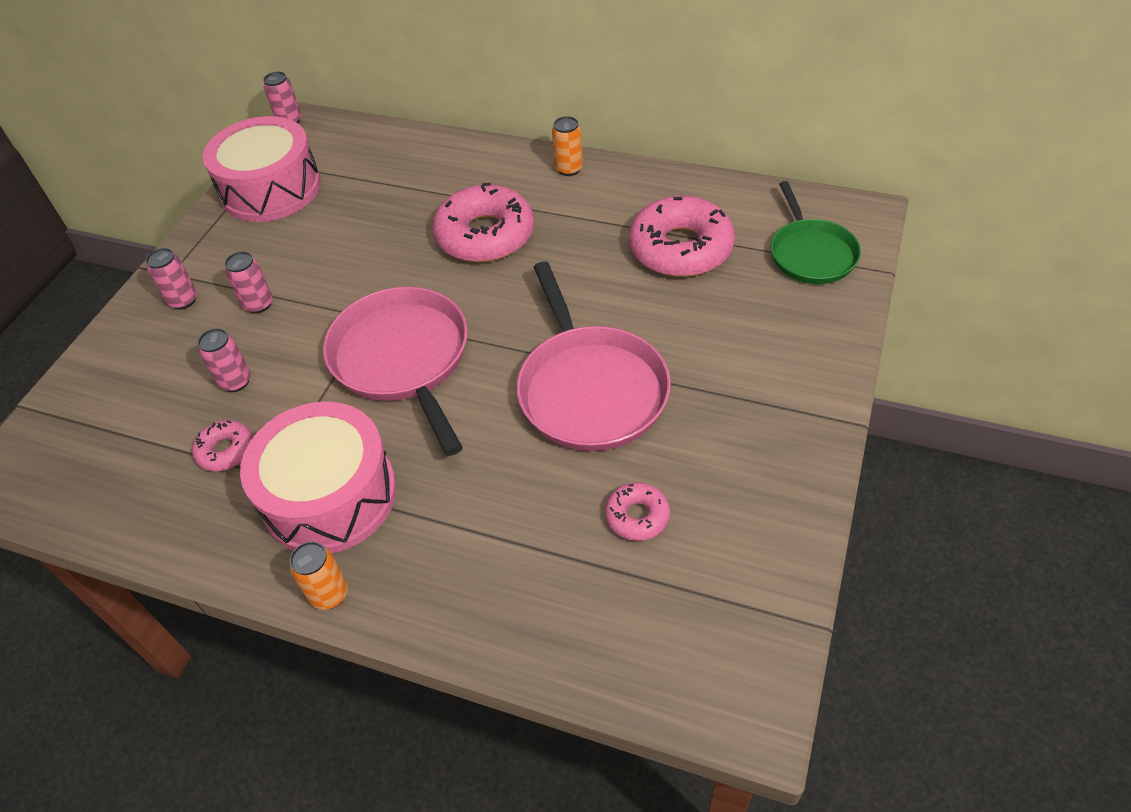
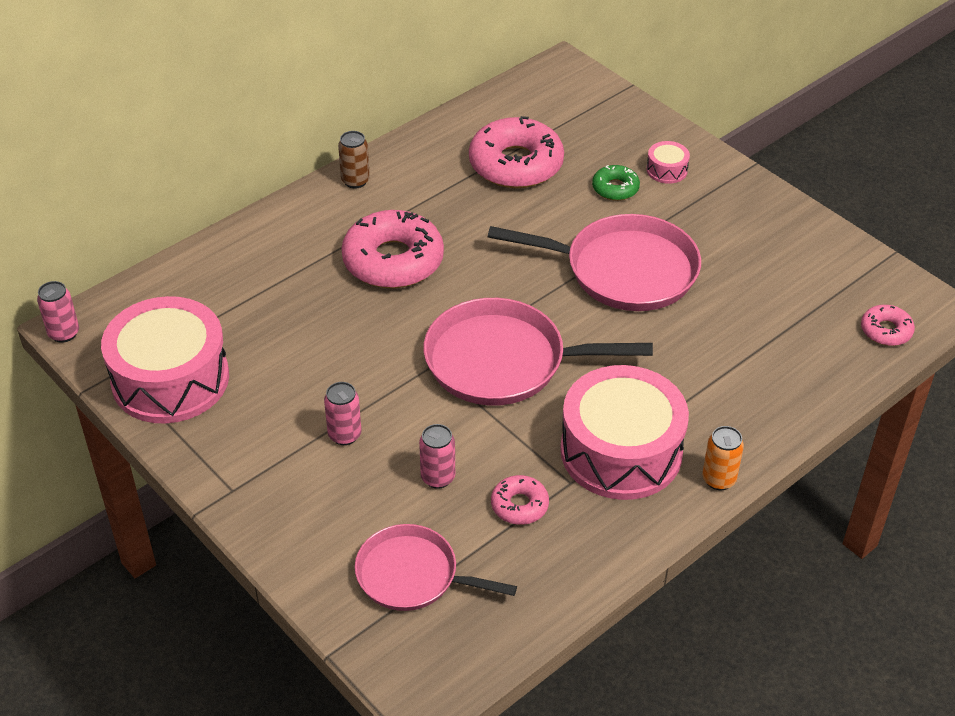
camera: 65 degrees left, 5 degrees down
pink can [146,248,197,310] -> none
orange can [552,116,583,176] -> brown can [338,131,370,188]
pink donut [605,482,670,541] -> pink donut moved to [861,305,915,346]
green pan [771,181,861,284] -> none
none -> pink pan [355,524,517,611]
none -> green donut [592,165,640,201]
none -> pink drum [647,141,690,184]

